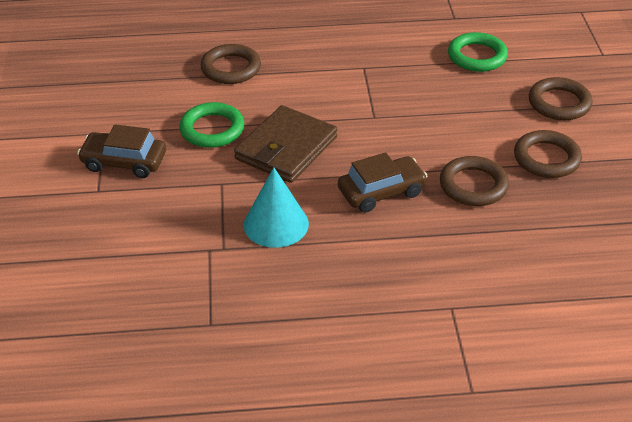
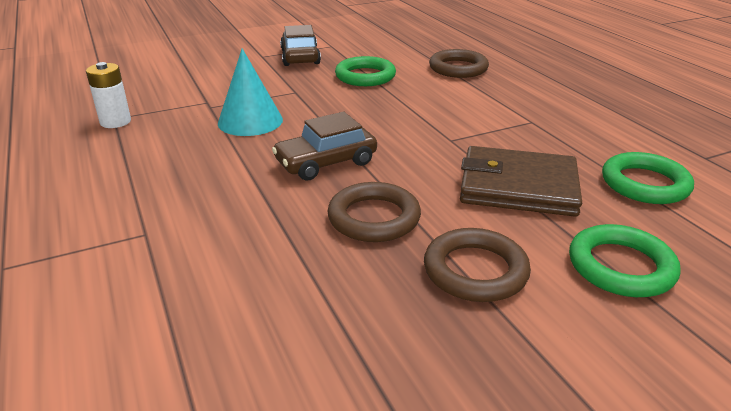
camera: 70 degrees right, 10 degrees down
brown wallet [234,105,337,183] -> brown wallet moved to [460,146,582,217]
brown car [338,152,428,212] -> brown car turned 105 degrees clockwise [272,112,377,180]
brown ring [529,77,593,120] -> green ring [569,224,681,297]
none -> white battery [86,62,131,128]

